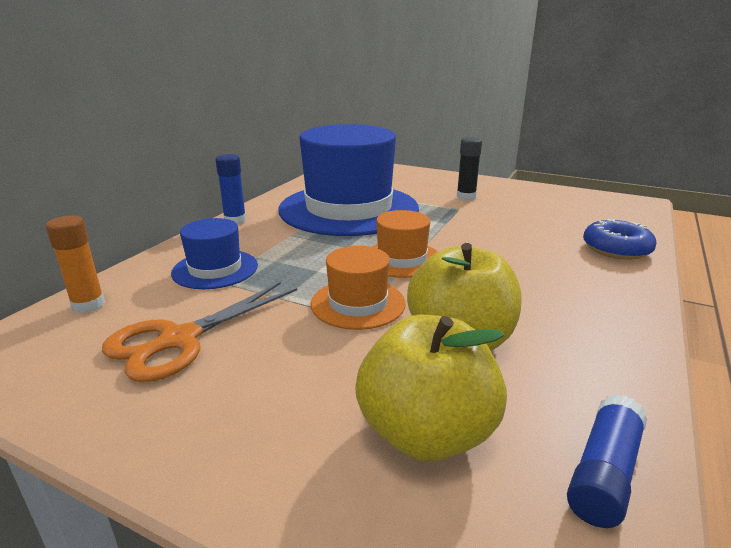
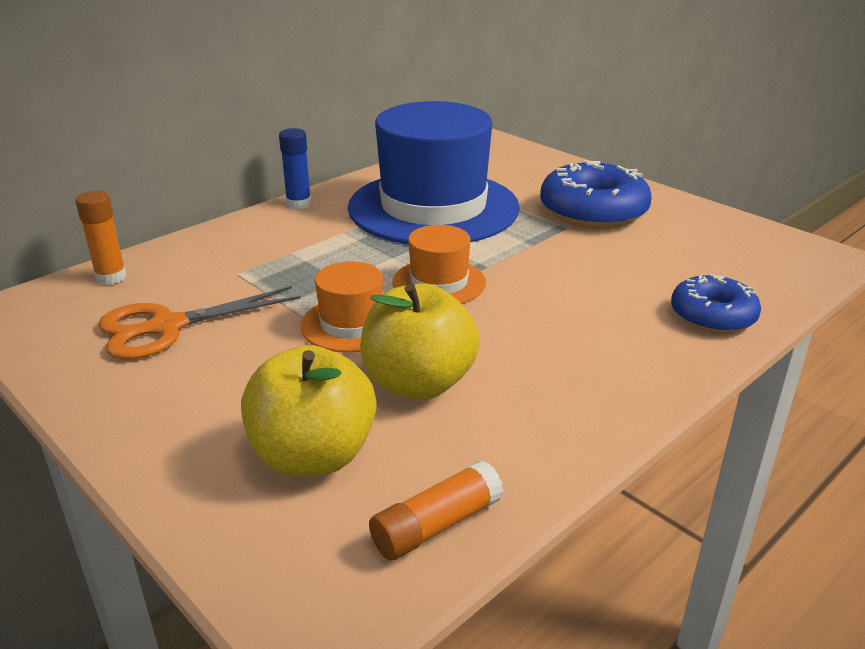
camera: 20 degrees right, 5 degrees up
blue hat [171,218,258,289] -> none
black glue stick [457,137,482,200] -> blue donut [540,160,652,229]
blue glue stick [567,394,647,528] -> orange glue stick [369,460,504,560]

